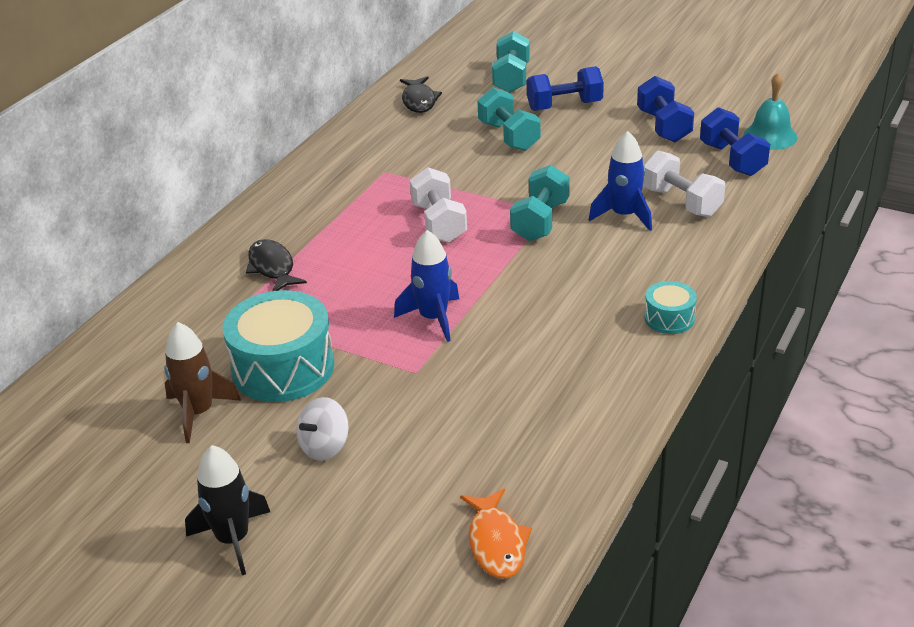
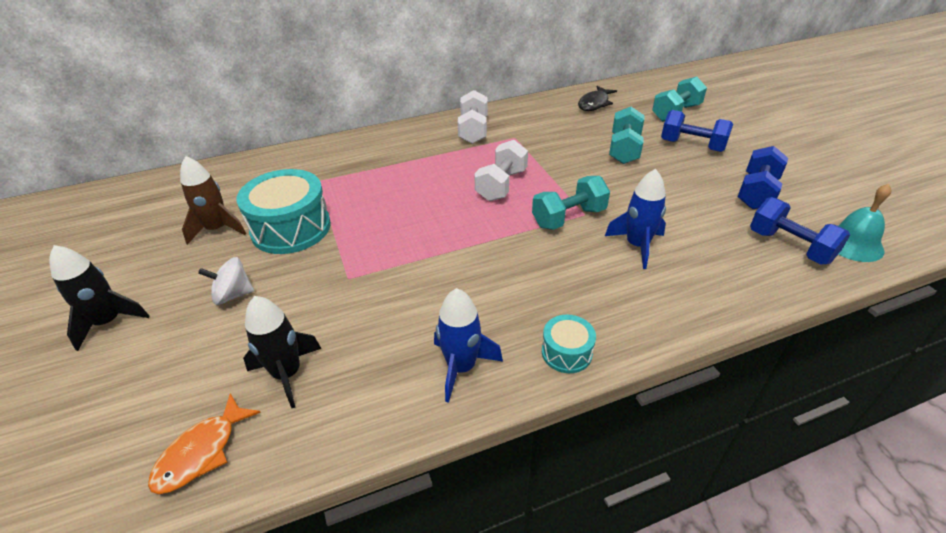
camera: 40 degrees right, 5 degrees up
black fish [246,239,307,291] -> none
blue rocket [394,230,459,342] -> blue rocket moved to [434,288,503,403]
white dumbbell [643,150,725,217] -> white dumbbell moved to [458,90,488,144]
blue dumbbell [700,107,770,176] -> blue dumbbell turned 60 degrees counterclockwise [750,197,850,265]
none -> black rocket [243,296,322,408]

